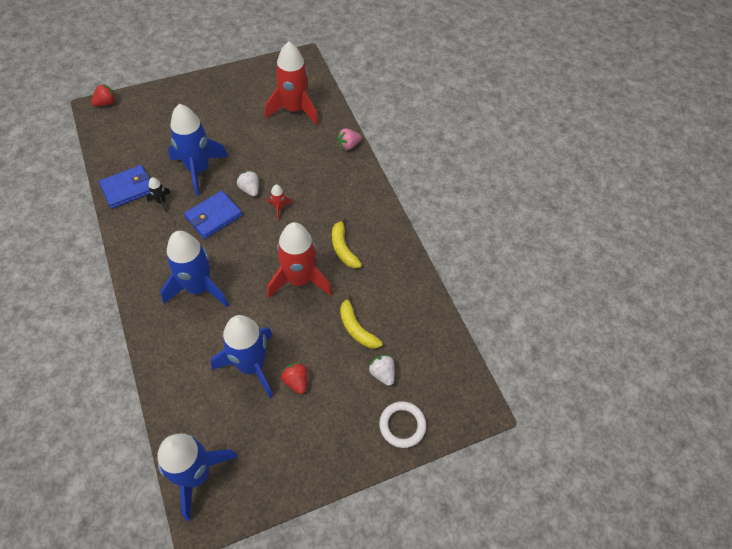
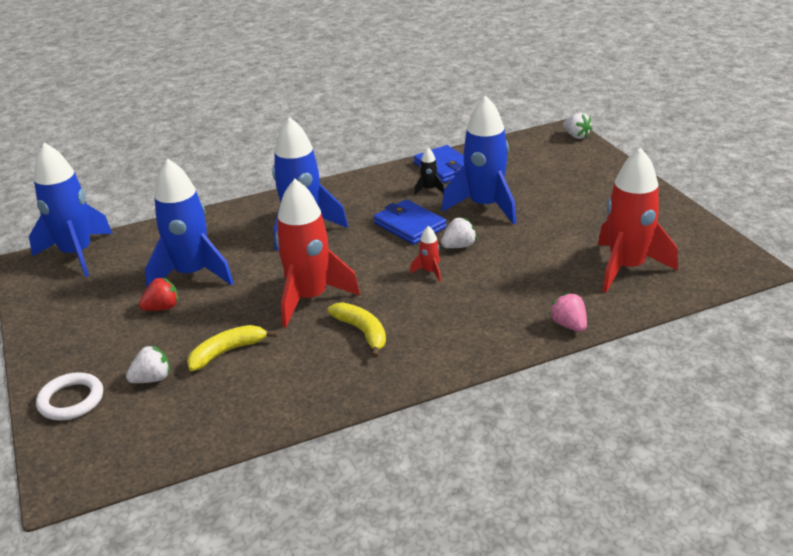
camera: 95 degrees right, 25 degrees down
red strawberry [91,84,116,106] -> white strawberry [563,113,592,139]
yellow banana [332,216,362,268] -> yellow banana turned 75 degrees clockwise [327,302,386,358]

